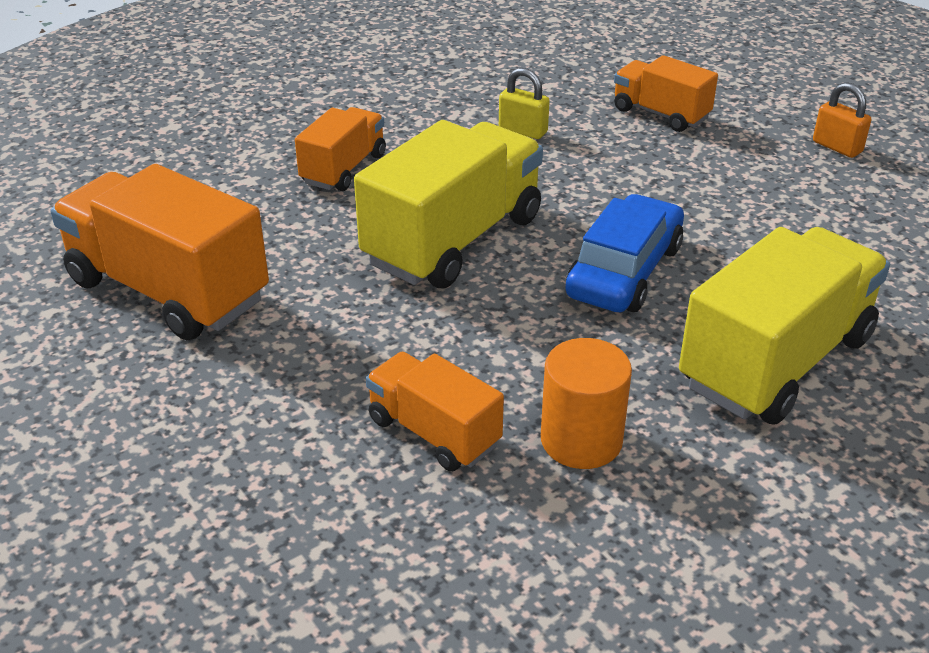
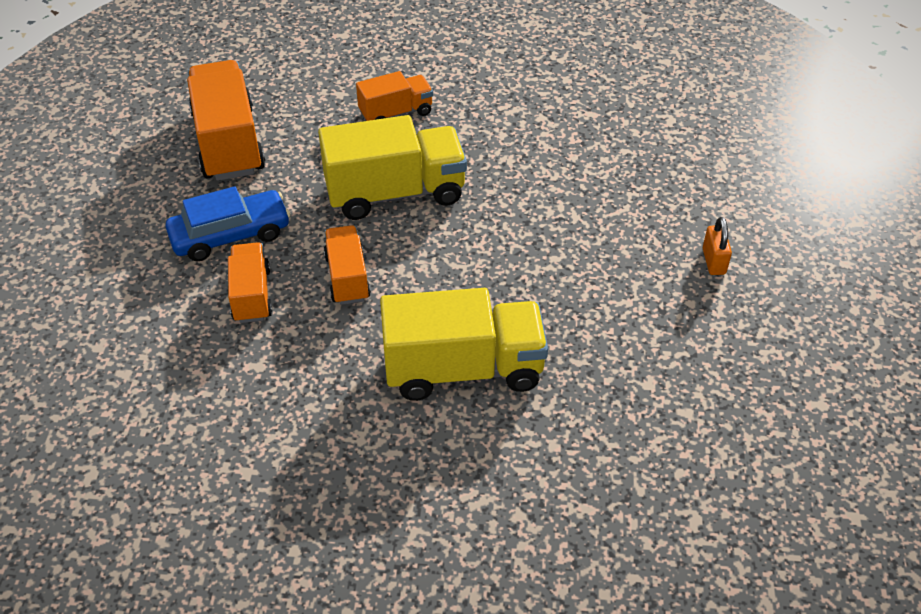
camera: 40 degrees right, 10 degrees up
yellow padlock [499,68,550,139] -> none
orange cylinder [541,338,632,469] -> none
blue car [565,194,684,312] -> blue car moved to [166,186,290,261]
orange truck [614,55,718,132] -> orange truck moved to [324,225,371,305]

